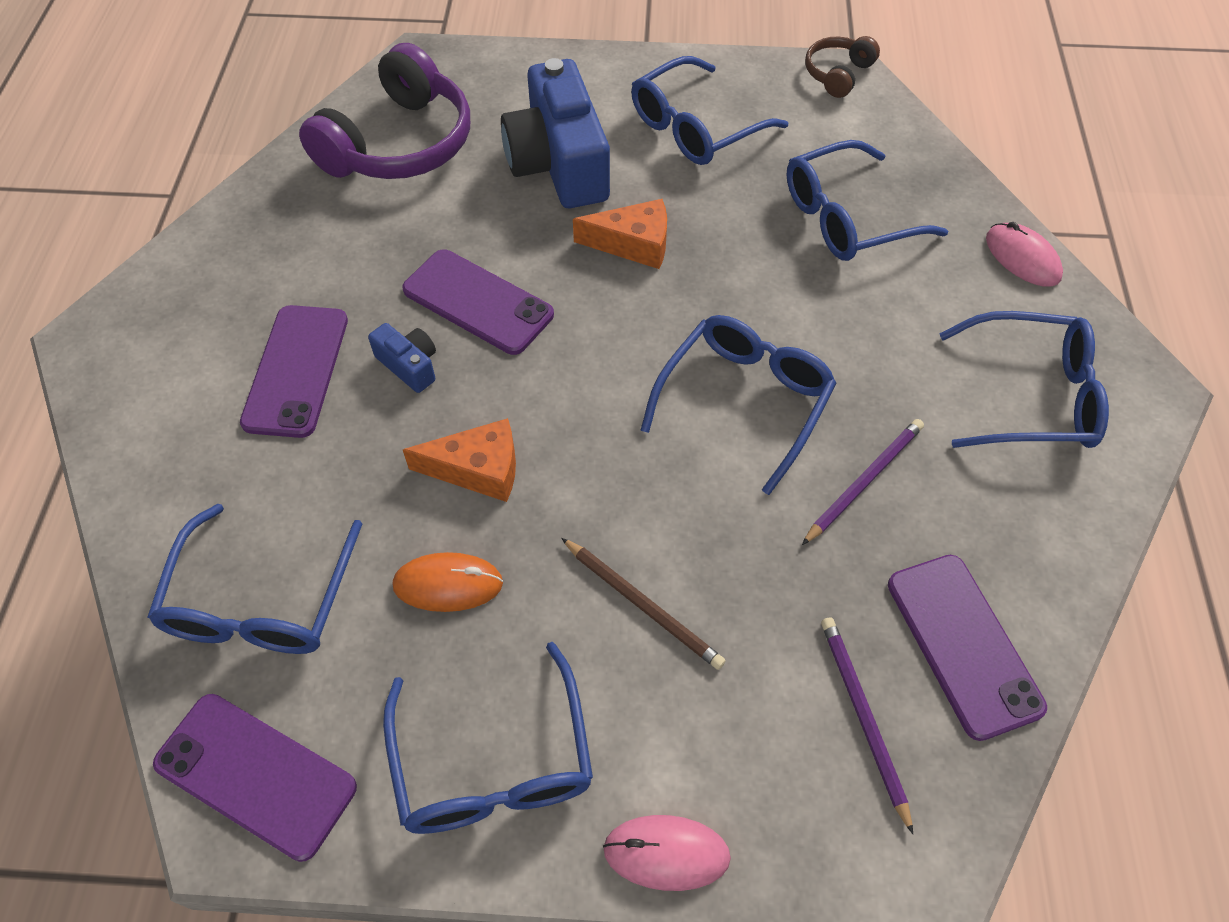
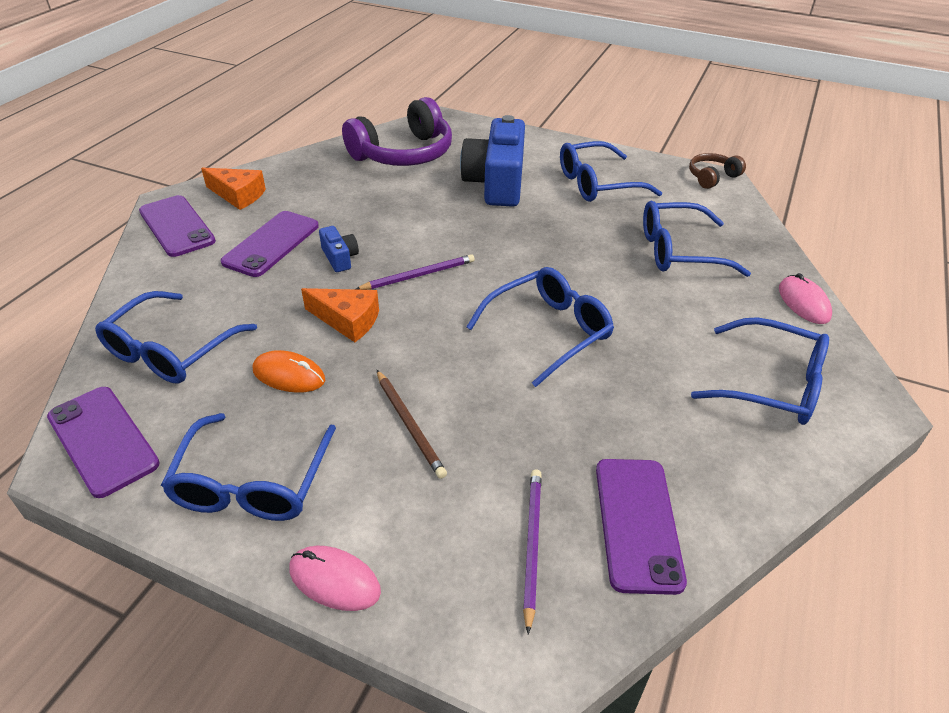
camera: 20 degrees right, 15 degrees down
purple phone [402,249,554,355] -> purple phone moved to [139,195,216,257]
orange cheese [573,199,667,269] -> orange cheese moved to [201,168,266,210]
purple pencil [802,419,924,545] -> purple pencil moved to [356,254,475,290]

